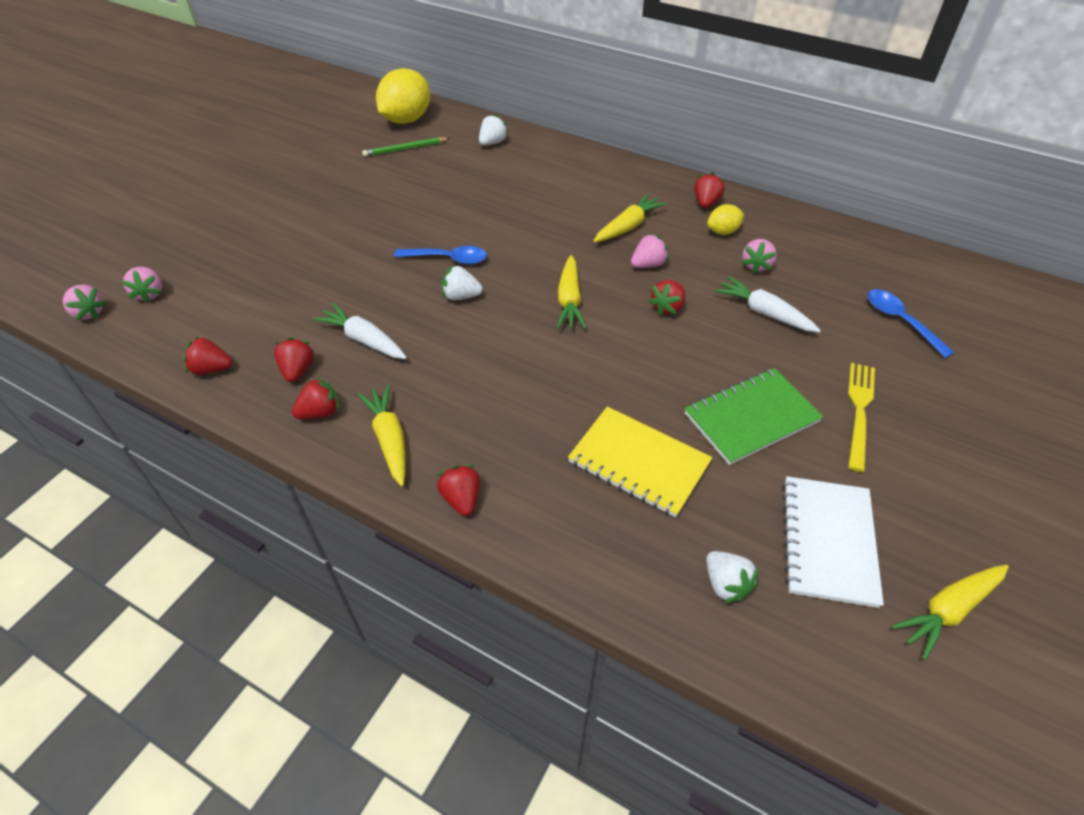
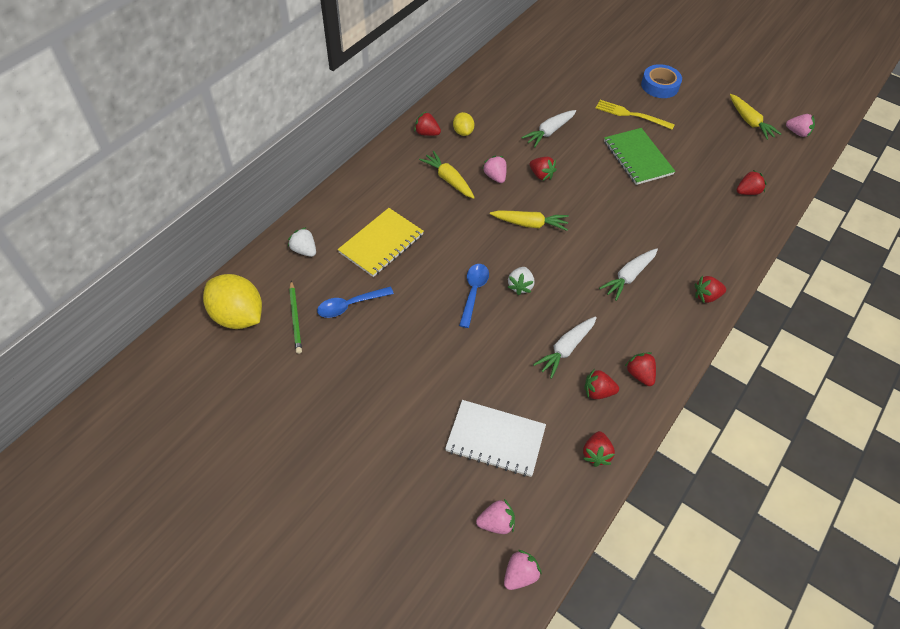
camera: 85 degrees left, 5 degrees up
yellow carrot [358,385,406,487] -> none
yellow notebook [568,406,712,517] -> yellow notebook moved to [338,208,424,277]
white strawberry [706,551,759,604] -> red strawberry [737,170,767,195]
pink strawberry [741,239,777,274] -> pink strawberry moved to [786,114,815,137]
white notebook [782,476,884,608] -> white notebook moved to [445,400,546,477]
blue spoon [868,289,955,358] -> blue spoon moved to [317,287,394,318]
none -> white carrot [599,248,658,301]
none -> blue tape [641,64,682,98]

